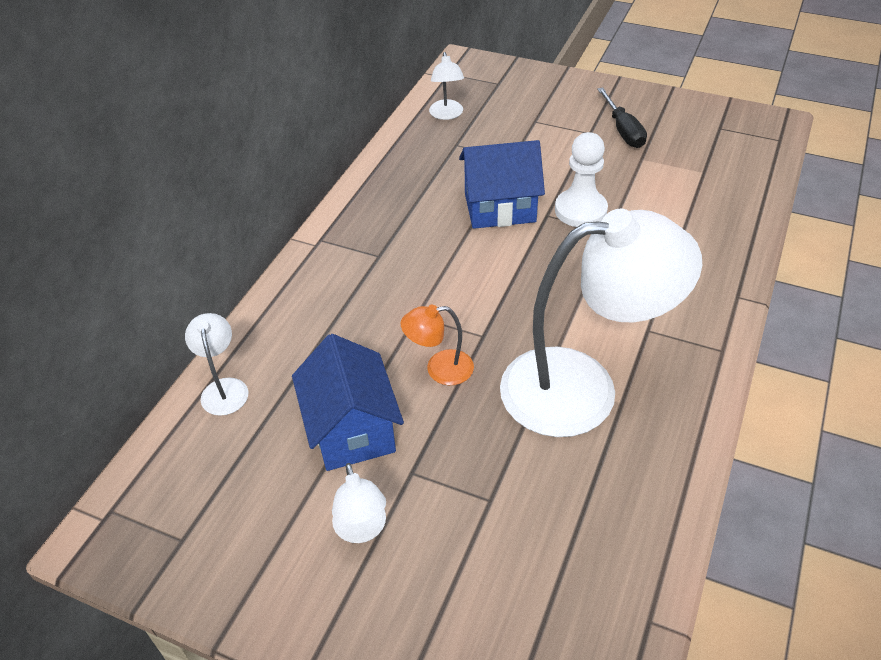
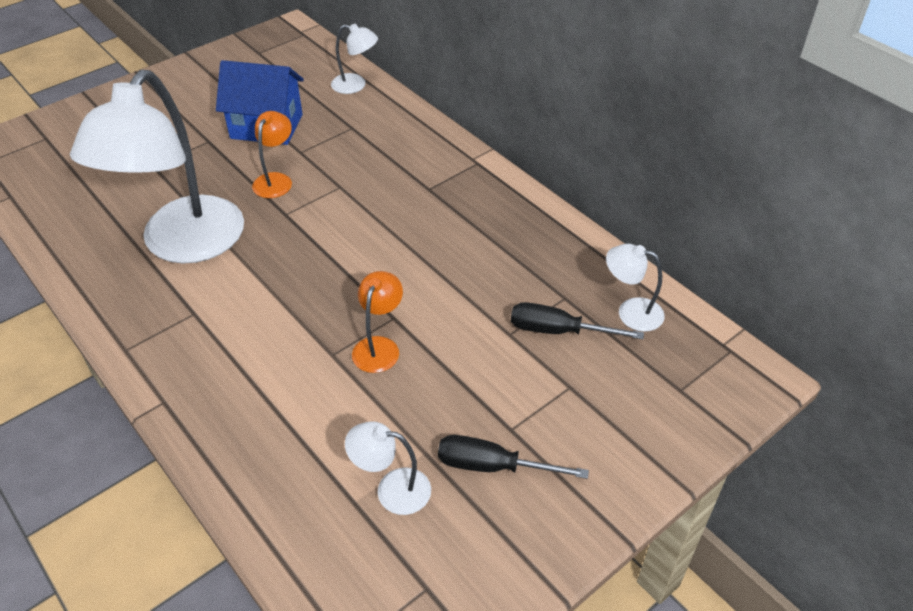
camera: 115 degrees right, 0 degrees up
white lamp [332,463,386,543] -> white lamp moved to [345,421,431,515]
blue house [459,140,545,229] -> none
white pawn [555,132,608,227] -> orange lamp [352,271,403,373]
none -> black screwdriver [511,302,644,339]

